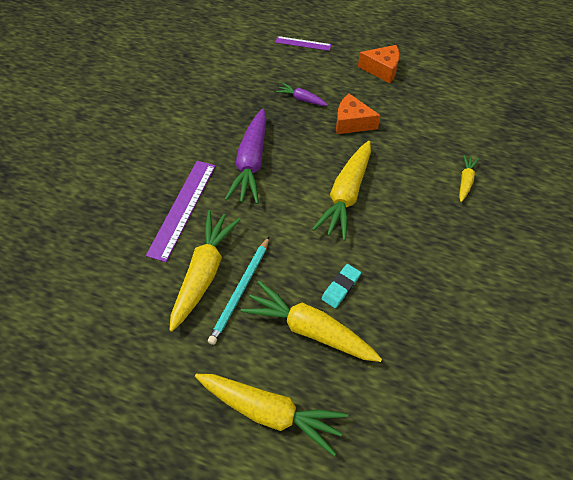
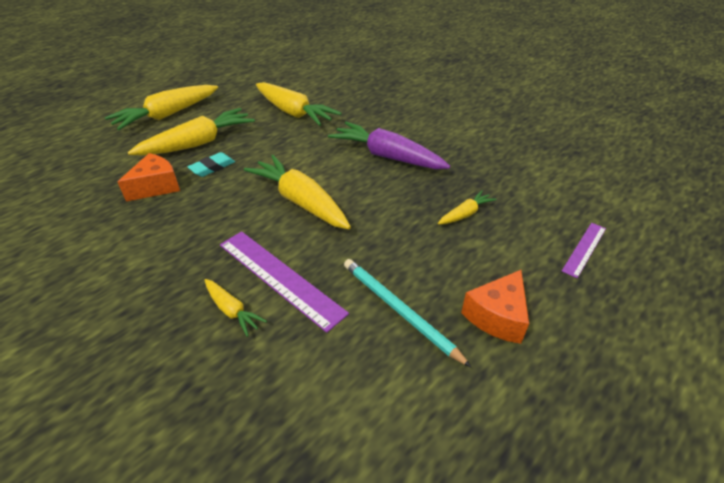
camera: 115 degrees right, 15 degrees down
purple ruler [146,161,216,262] -> purple ruler moved to [220,231,349,333]
turquoise pencil [208,236,270,345] -> turquoise pencil moved to [344,259,472,368]
purple carrot [276,83,328,106] -> yellow carrot [438,190,496,225]
turquoise eraser [321,264,361,308] -> turquoise eraser turned 75 degrees clockwise [188,152,235,177]
orange cheese [336,94,381,134] -> orange cheese moved to [117,153,180,202]

